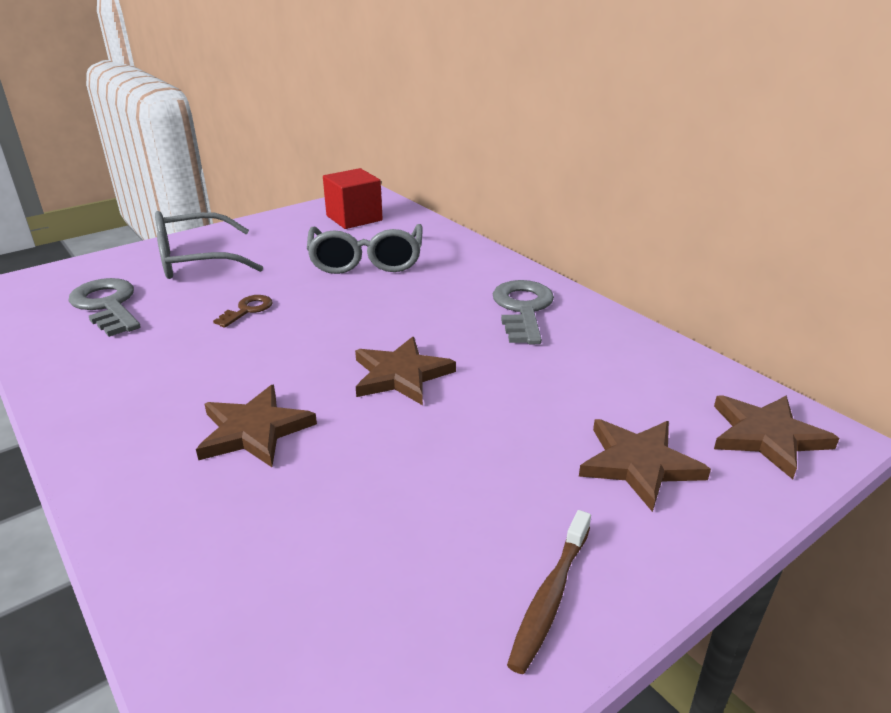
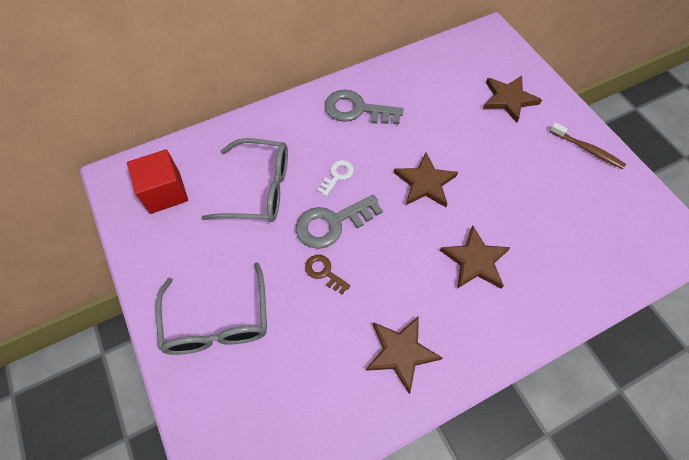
camera: 80 degrees left, 30 degrees up
grey key [68,278,141,337] -> grey key moved to [296,194,383,249]
brown star [714,395,839,479] -> brown star moved to [366,316,442,394]
none -> white key [317,160,354,197]

